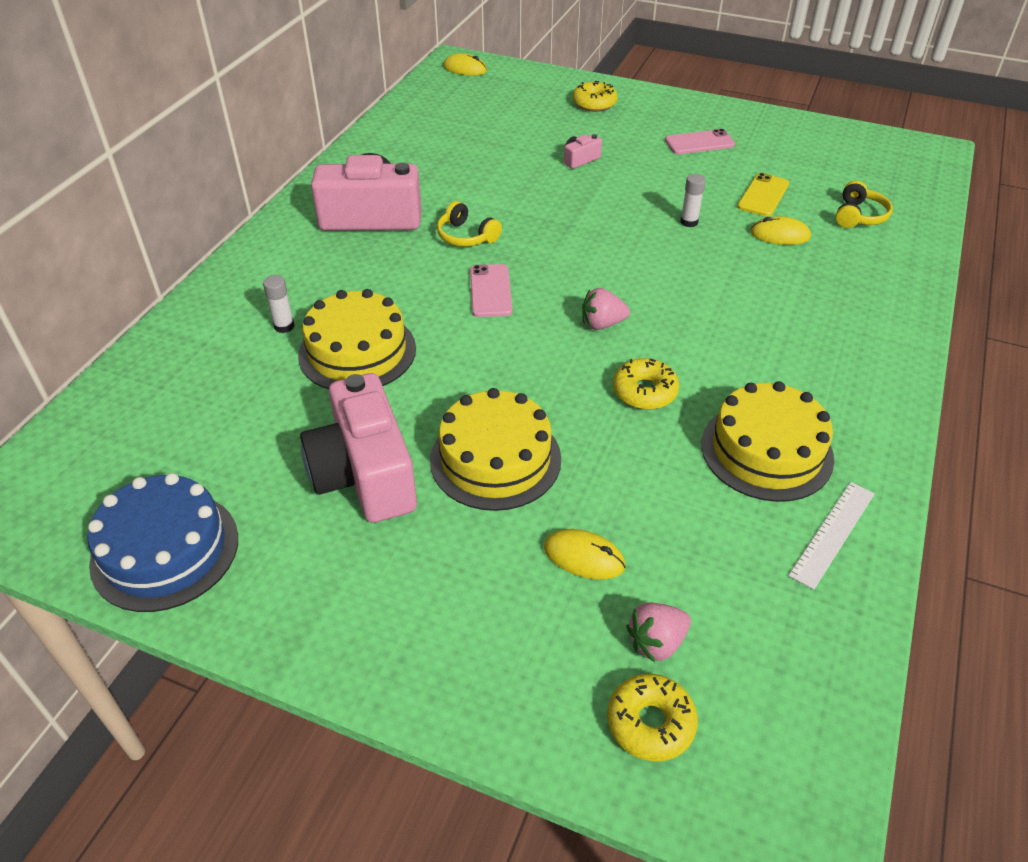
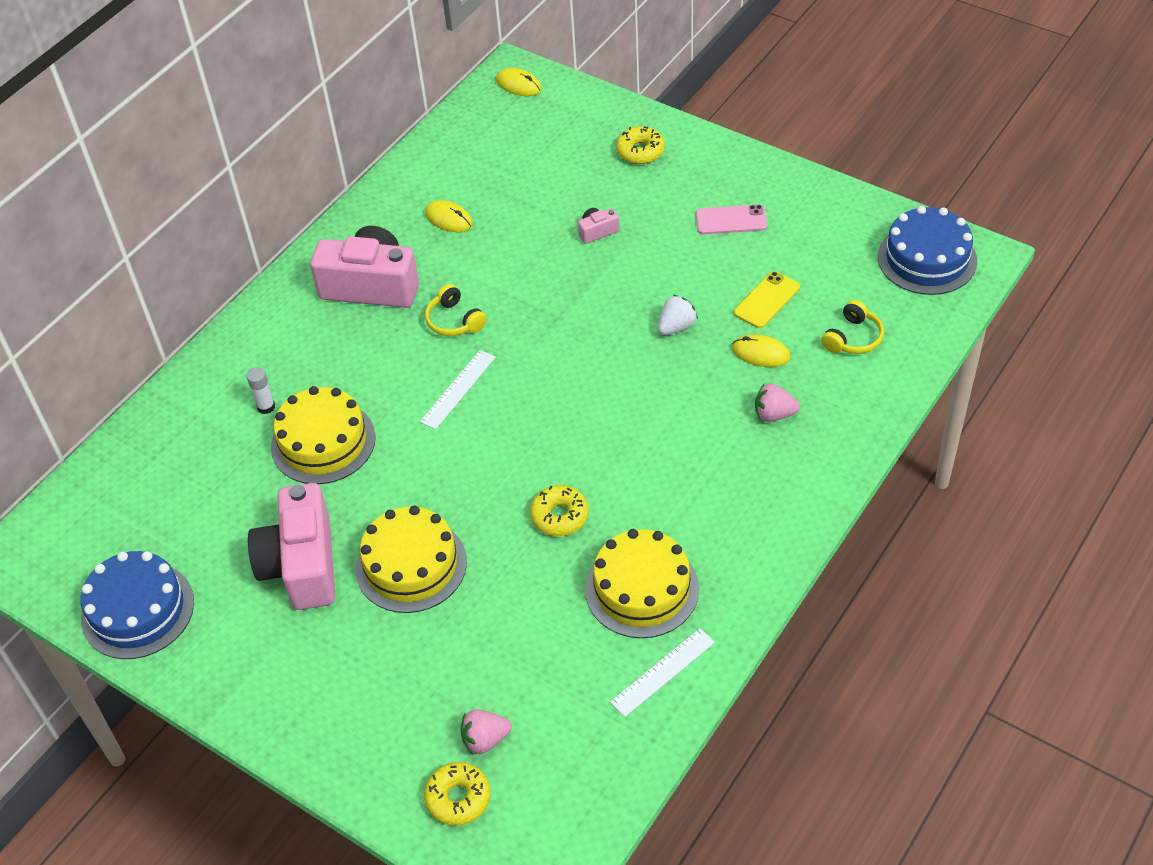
camera: 15 degrees right, 5 degrees up
pink phone [470,264,512,317] -> white ruler [420,350,496,430]
yellow mouse [544,529,626,580] -> yellow mouse moved to [425,200,473,232]
pink strawberry [582,288,630,330] -> pink strawberry moved to [755,383,800,422]
white glue stick [680,174,706,227] -> white strawberry [658,295,698,335]
none -> blue cake [878,206,977,295]

